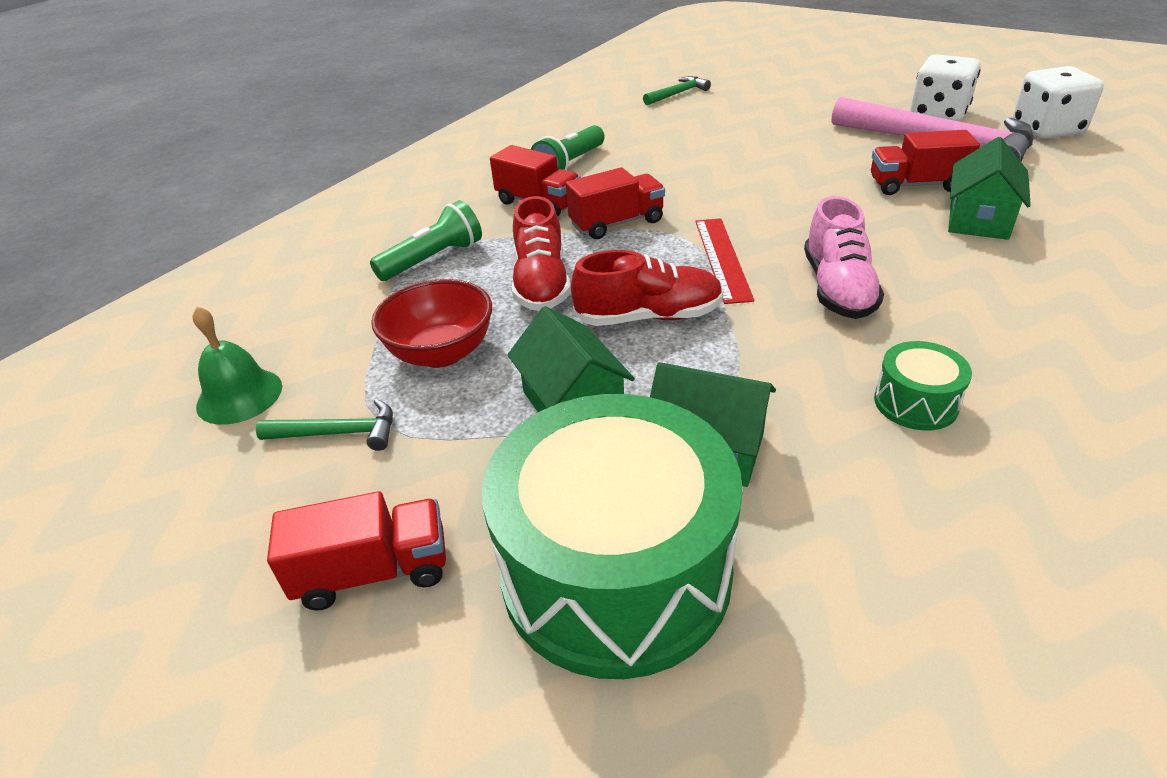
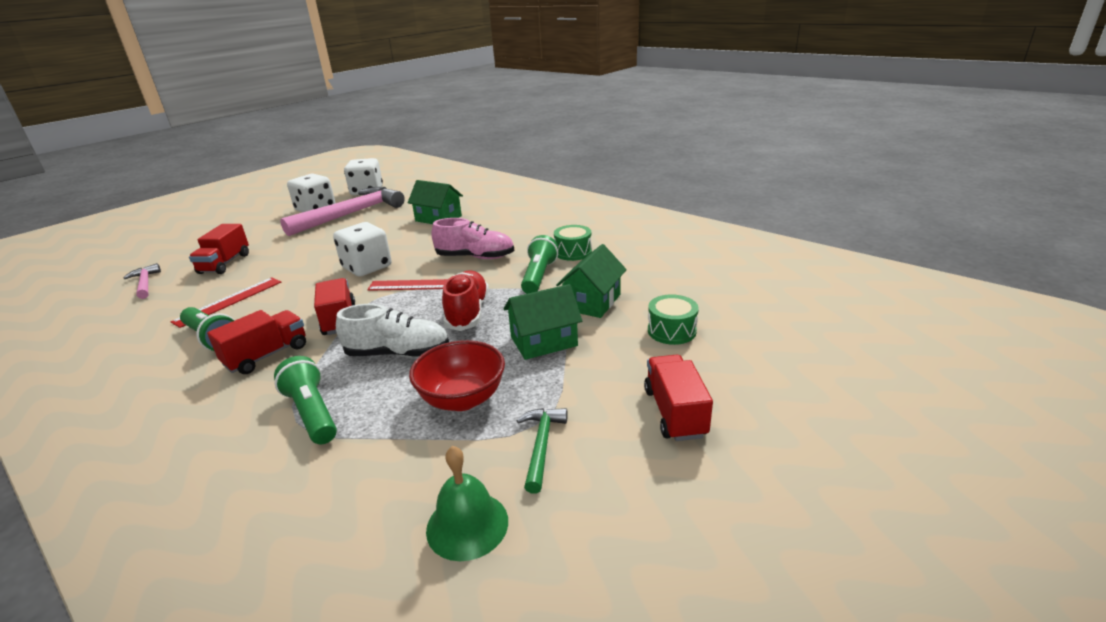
camera: 85 degrees left, 10 degrees down
green drum [482,394,743,679] -> green drum [648,294,699,345], size x0.42
red shoe [512,196,571,311] -> white shoe [336,304,449,357]
green hammer [643,76,711,105] -> pink hammer [123,263,161,299]
red truck [871,130,980,195] -> red truck moved to [189,224,249,274]
none -> red ruler [171,277,281,328]
none -> white dice [333,222,392,277]
none -> green flashlight [521,235,558,294]

